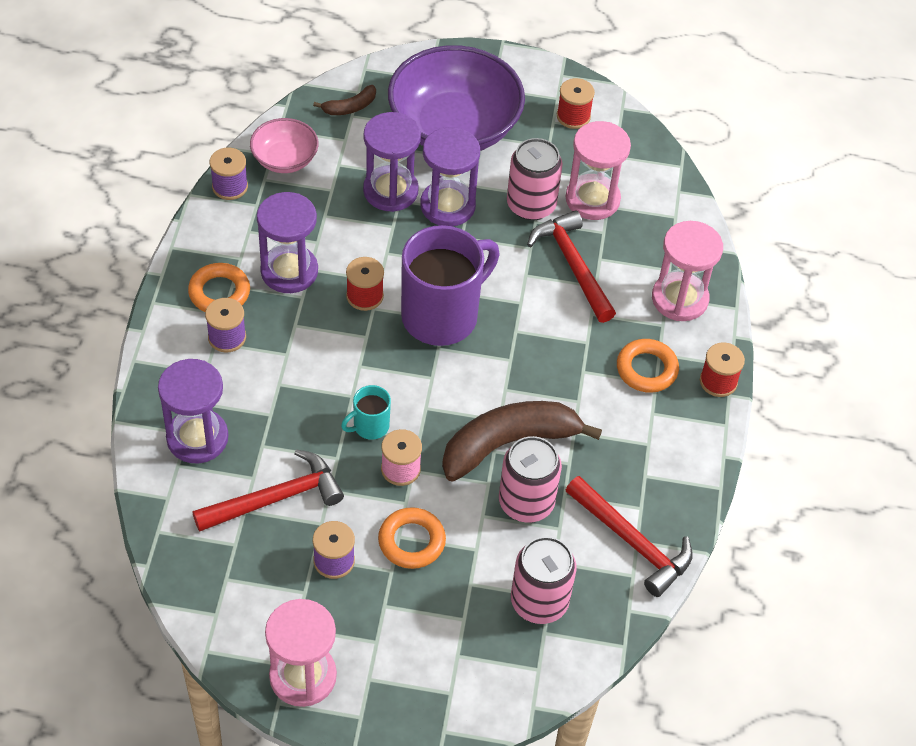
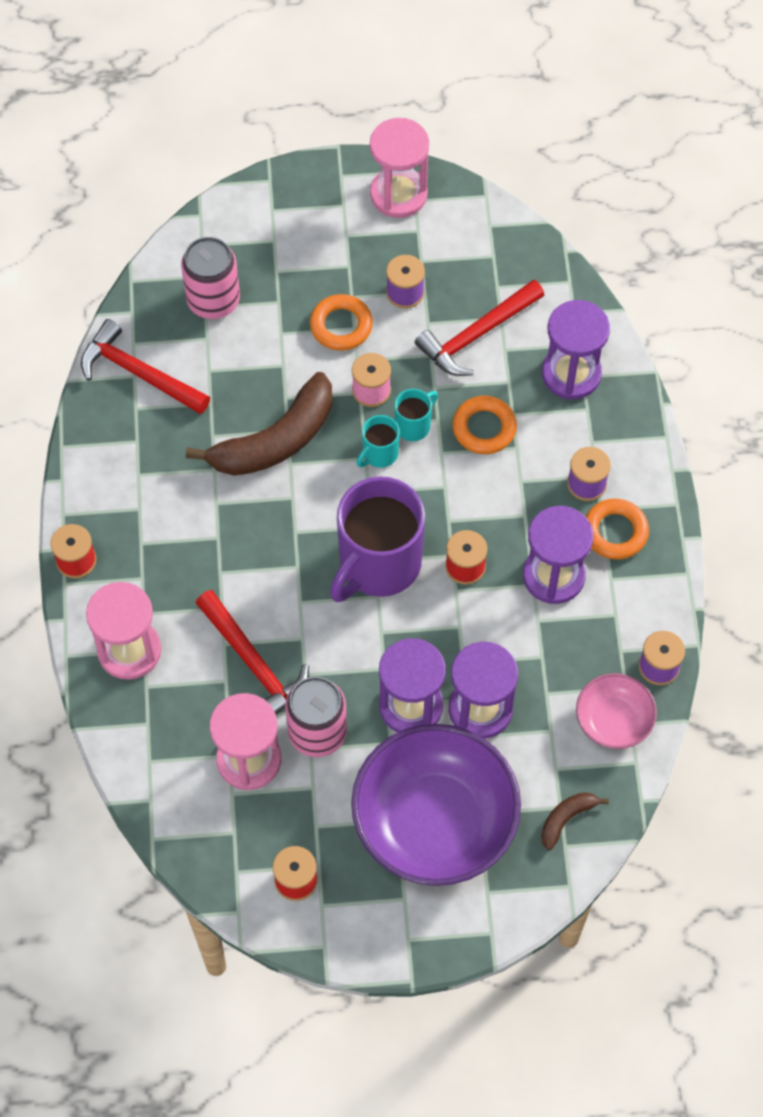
camera: 170 degrees right, 10 degrees up
pink can [499,436,562,523] -> none
orange ring [617,339,679,393] -> orange ring moved to [452,396,517,454]
none -> turquoise mug [357,415,400,468]

